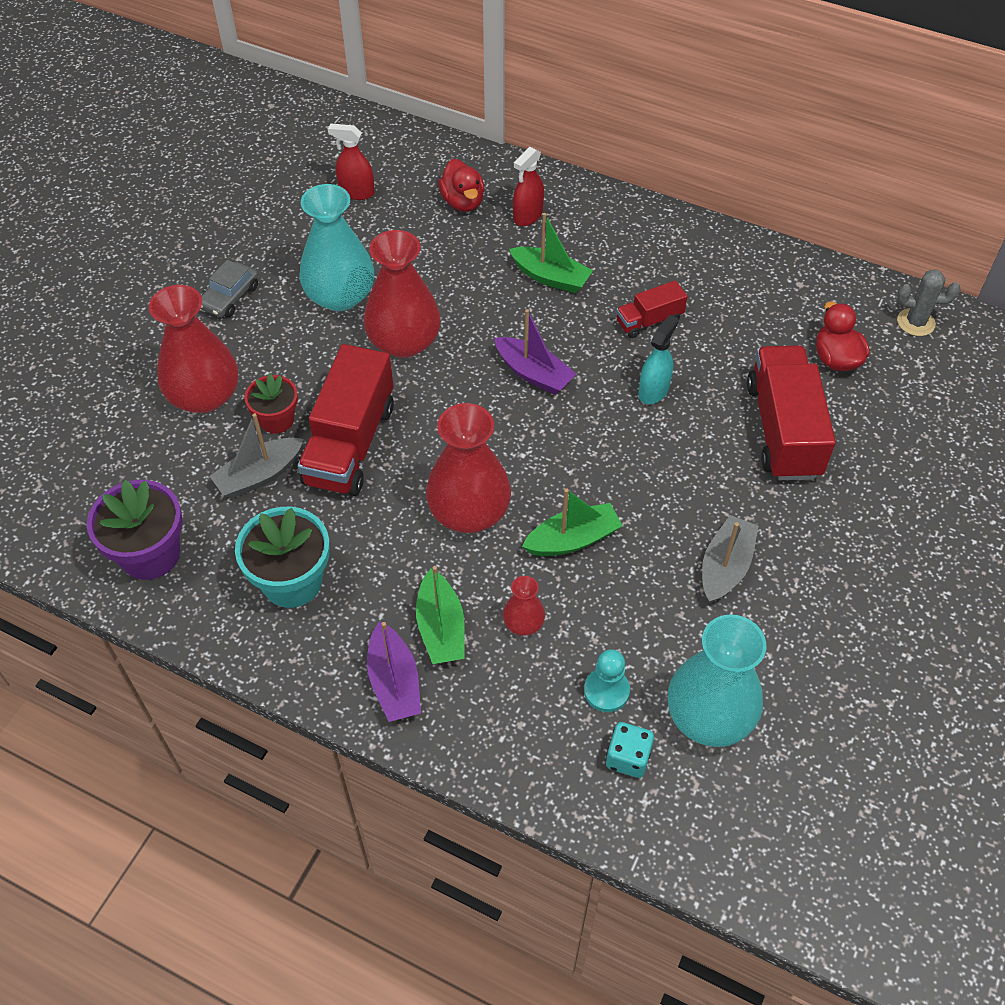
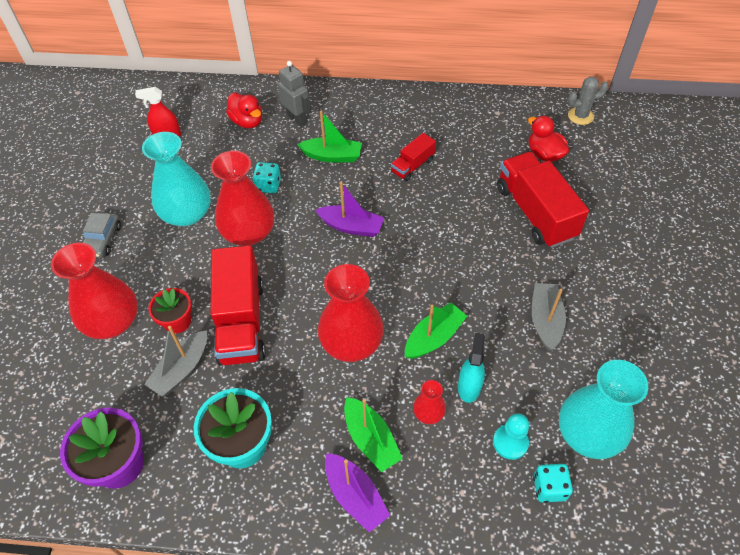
camera: 20 degrees left, 0 degrees up
red spray bottle [513,147,544,226] -> grey robot [278,61,311,127]
turquoise spray bottle [638,315,678,404] -> turquoise spray bottle moved to [458,333,485,403]
none -> turquoise dice [253,162,281,193]

